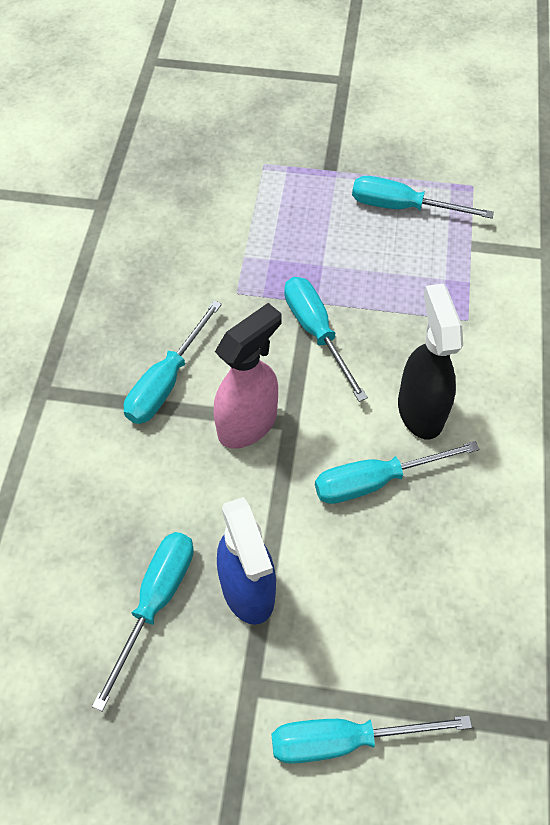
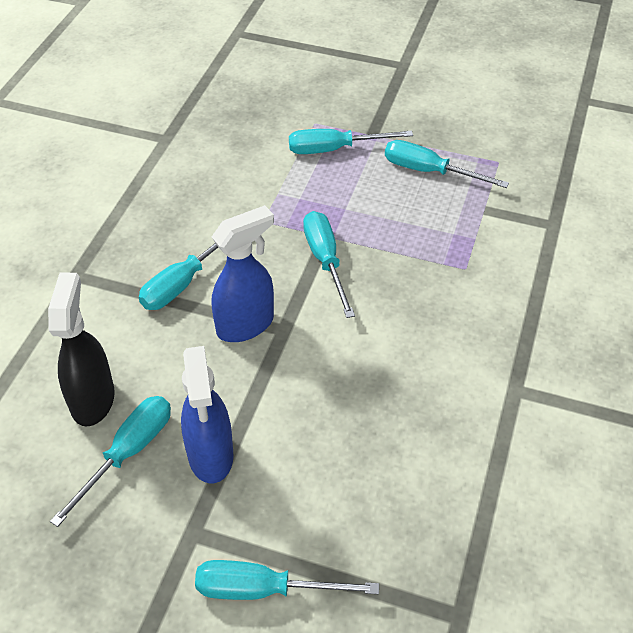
camera: 10 degrees right, 10 degrees down
pink spray bottle [214,303,281,449] -> blue spray bottle [212,205,274,342]
turquoise screwdriver [315,441,480,504] -> turquoise screwdriver moved to [289,129,413,154]
black spray bottle [398,284,463,439] -> black spray bottle moved to [48,273,115,427]

